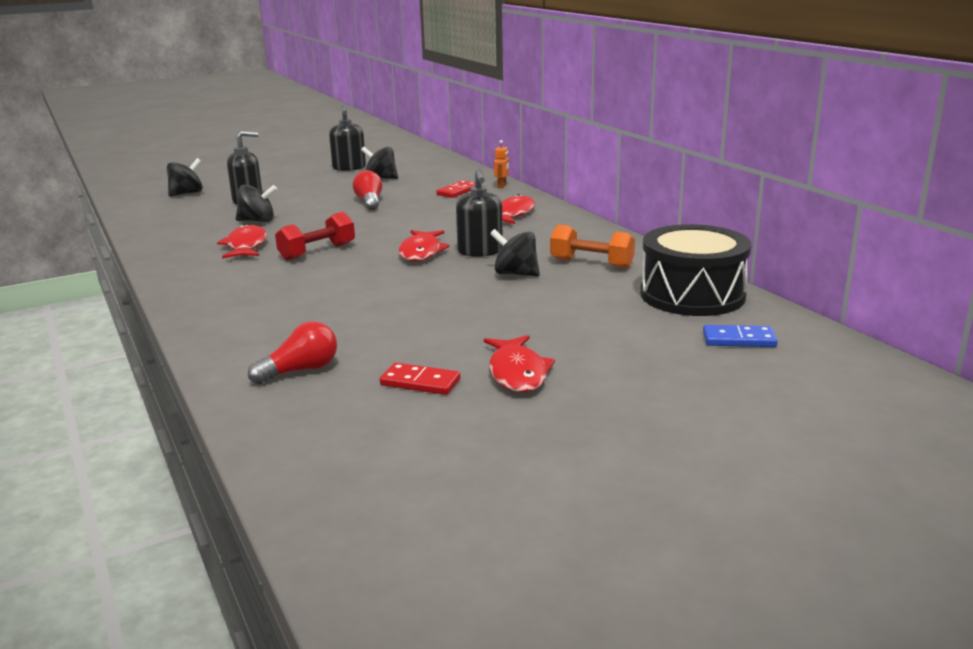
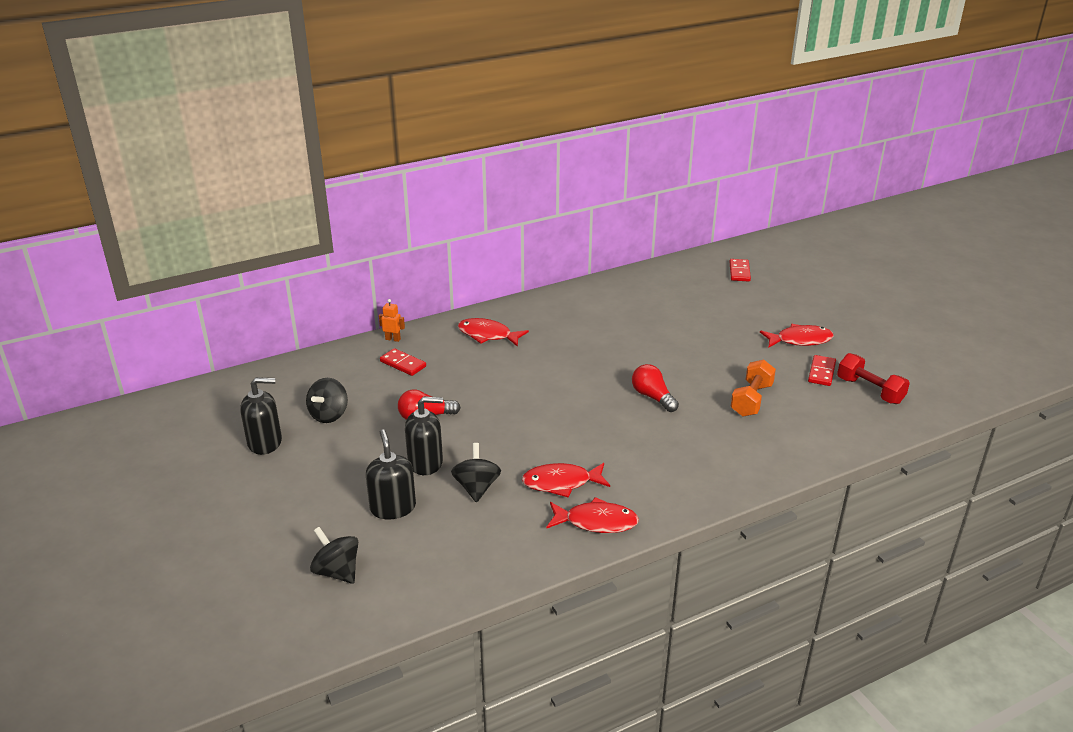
camera: 90 degrees left, 10 degrees up
red light bulb [248,321,337,384] -> red light bulb moved to [632,364,679,412]
red dumbbell [275,212,355,261] -> red dumbbell moved to [837,353,910,404]
red fish [398,230,450,261] -> red fish moved to [547,497,639,533]
black soap dispenser [456,169,503,257] -> black soap dispenser moved to [405,396,443,475]
black spinning top [490,229,540,277] -> none
orange dumbbell [550,225,635,268] -> orange dumbbell moved to [731,359,776,417]
black drum [640,224,751,316] -> none
blue domino [703,325,778,347] -> red domino [730,259,751,282]

